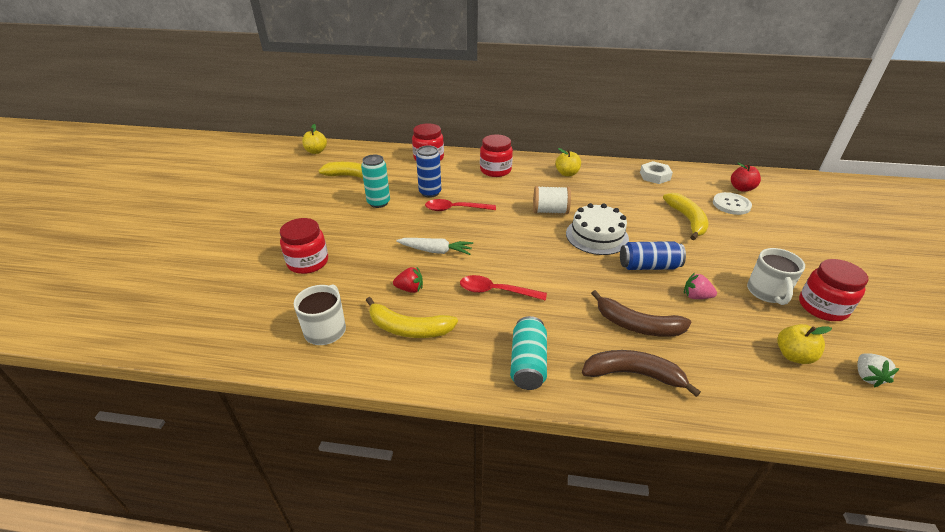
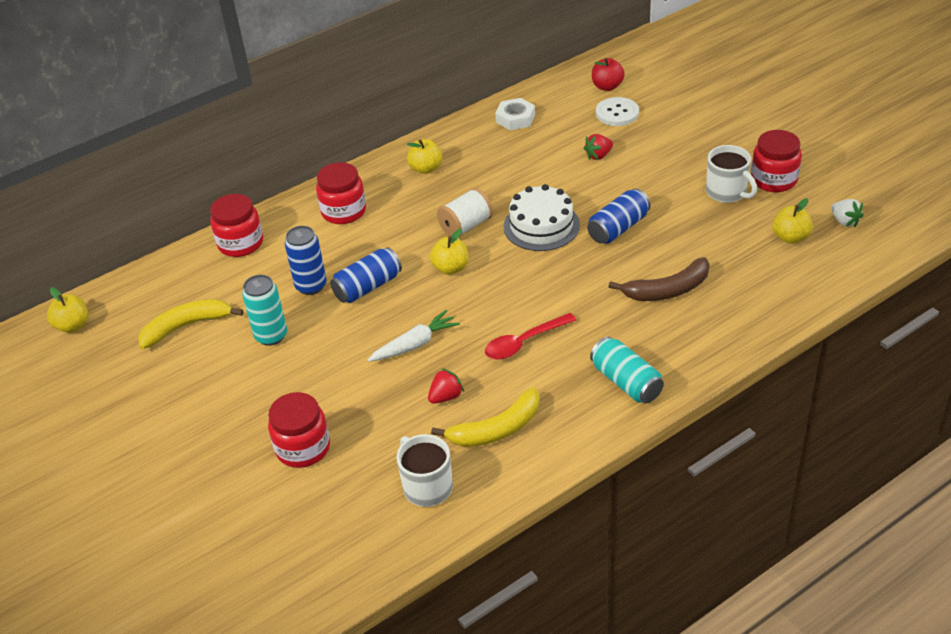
camera: 40 degrees left, 5 degrees up
red spoon [425,199,496,211] -> blue can [330,247,402,303]
brown banana [582,350,701,397] -> none
yellow banana [663,193,708,240] -> red strawberry [584,134,613,160]
pink strawberry [684,273,717,299] -> none
none -> yellow apple [430,229,468,275]

